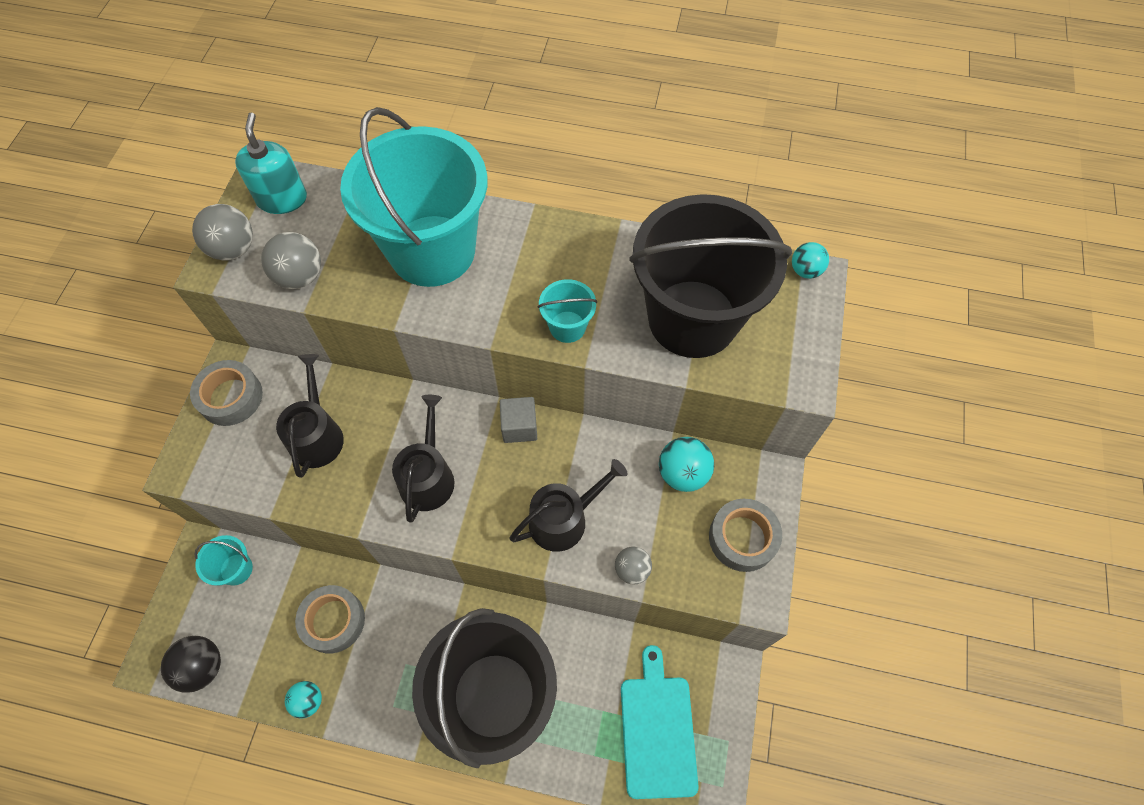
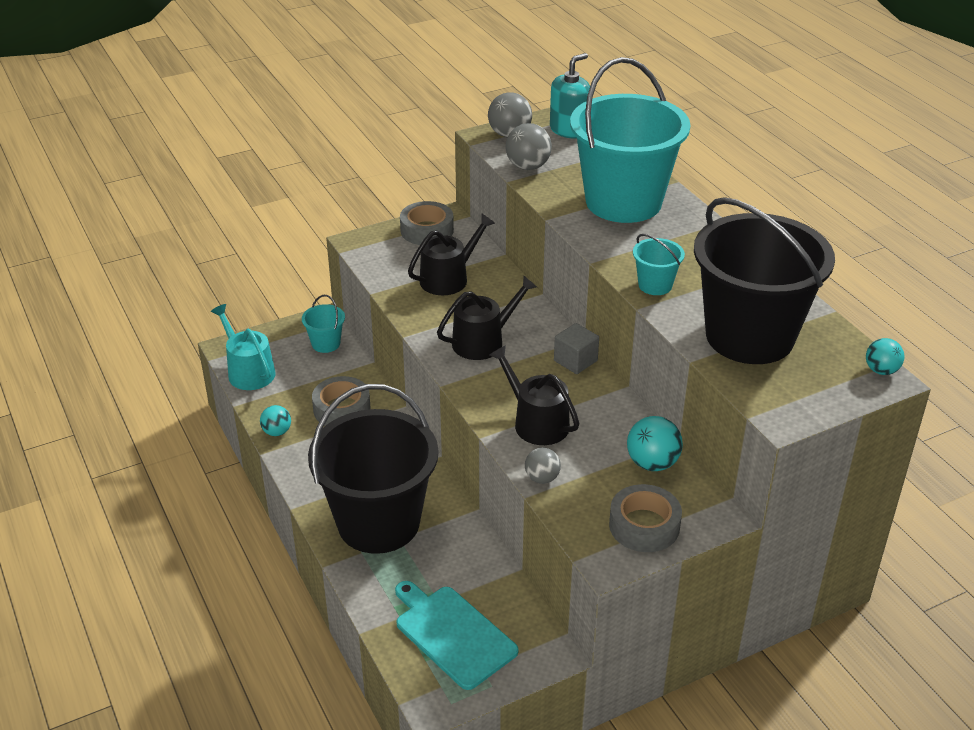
camera: 50 degrees right, 25 degrees down
black ball [161,636,221,693] -> turquoise watering can [211,304,276,390]
black watering can [509,459,628,552] -> black watering can turned 150 degrees counterclockwise [490,345,579,445]
turquoise cutting board [621,645,699,799] -> turquoise cutting board turned 90 degrees counterclockwise [395,581,519,690]

